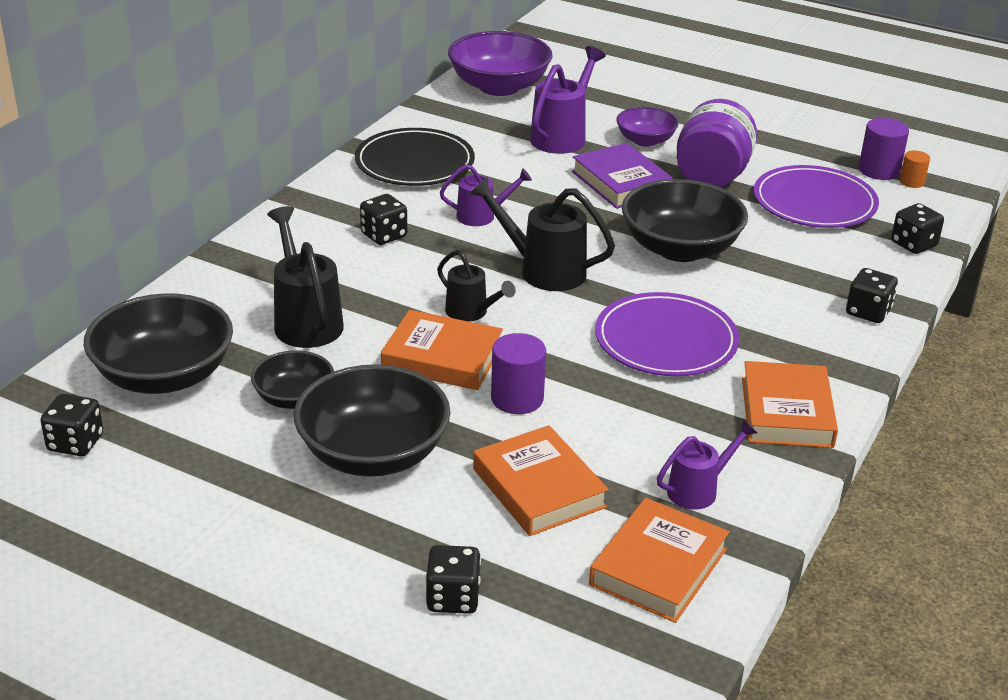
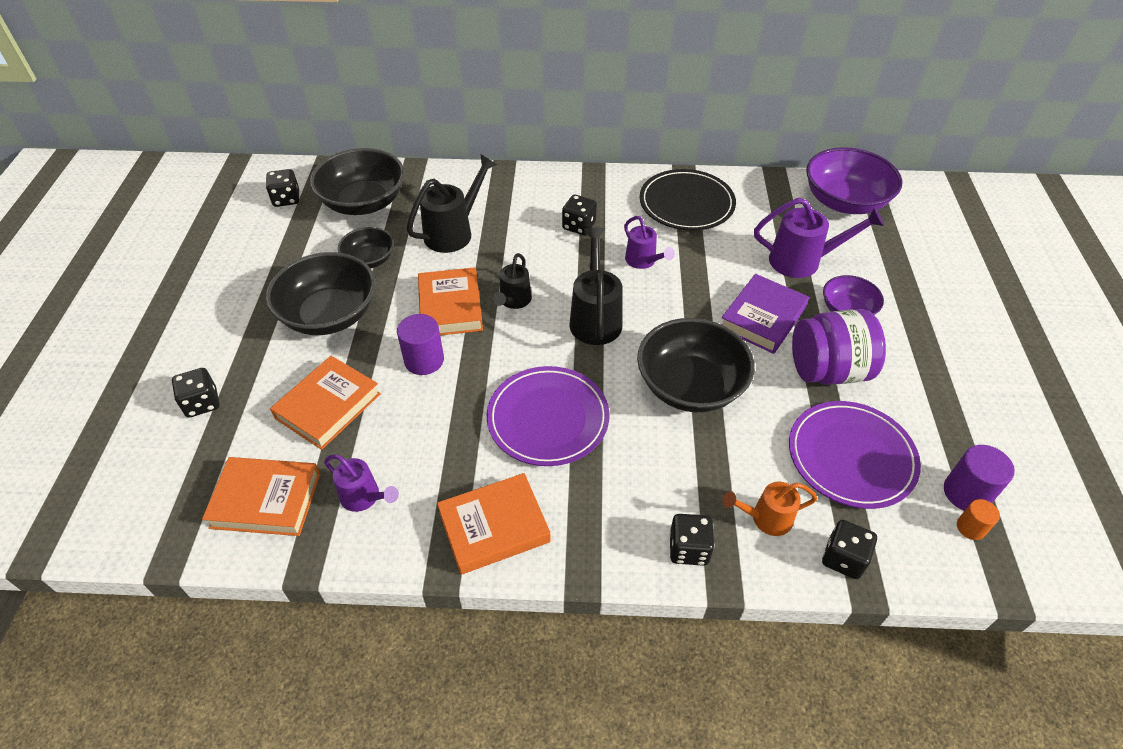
camera: 65 degrees right, 15 degrees up
none -> orange watering can [723,482,818,536]

